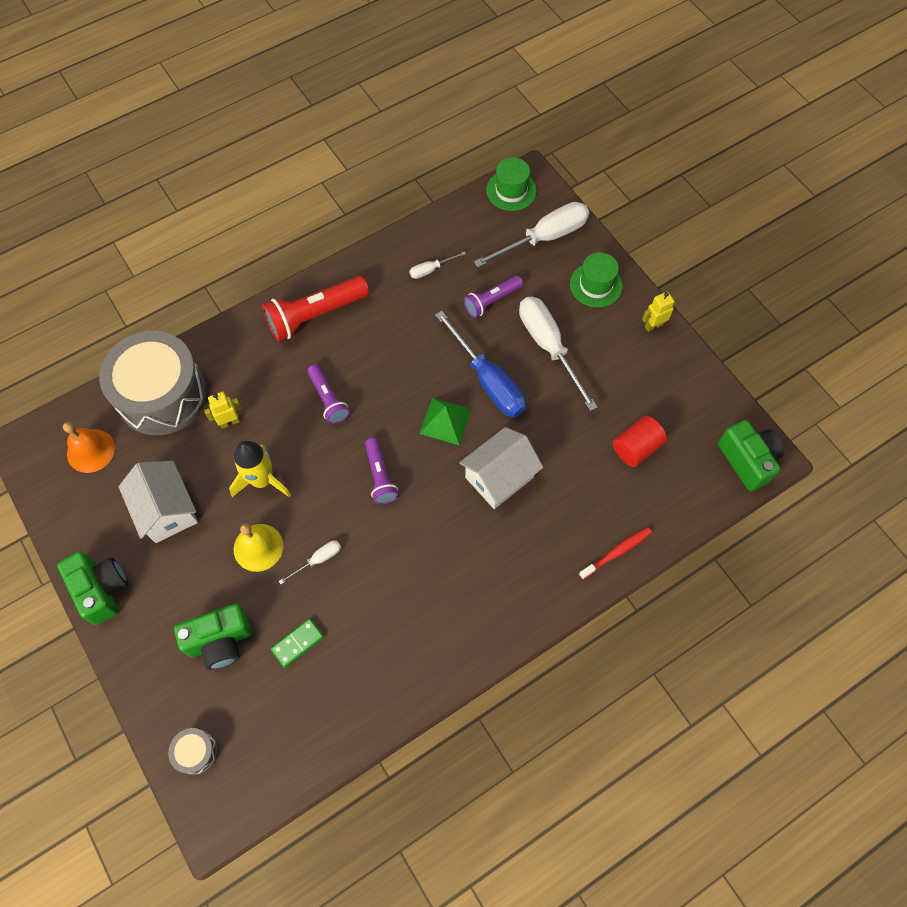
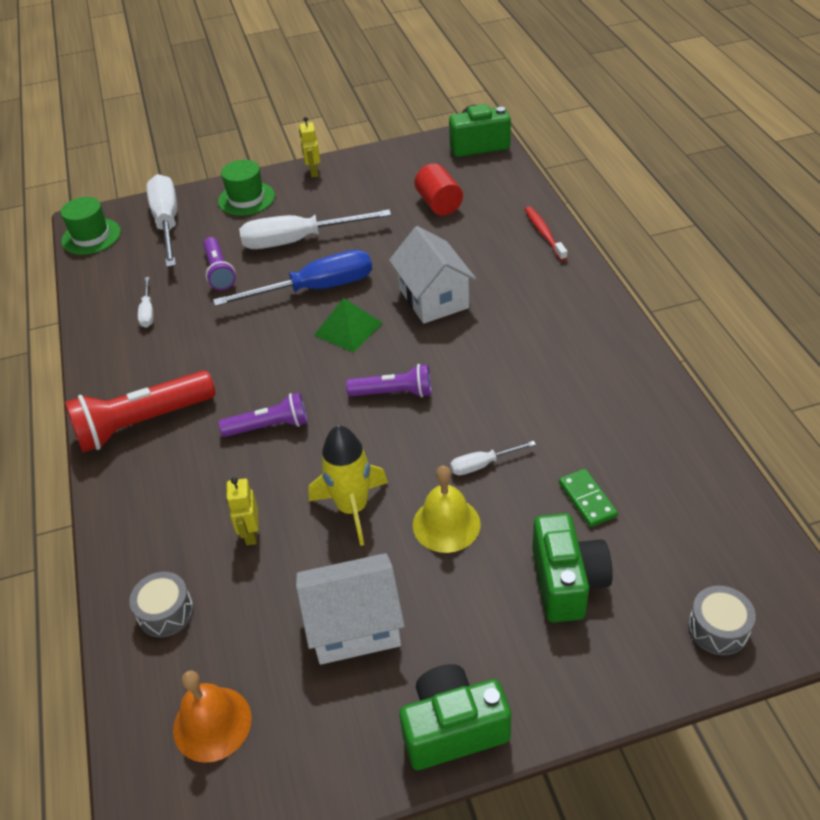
camera: 70 degrees left, 20 degrees down
grey drum [99,331,207,435] -> grey drum [129,572,194,638], size x0.40
red flashlight [262,276,369,341] -> red flashlight turned 75 degrees clockwise [65,370,216,453]
white screwdriver [279,540,341,584] -> white screwdriver turned 90 degrees counterclockwise [450,441,536,475]

